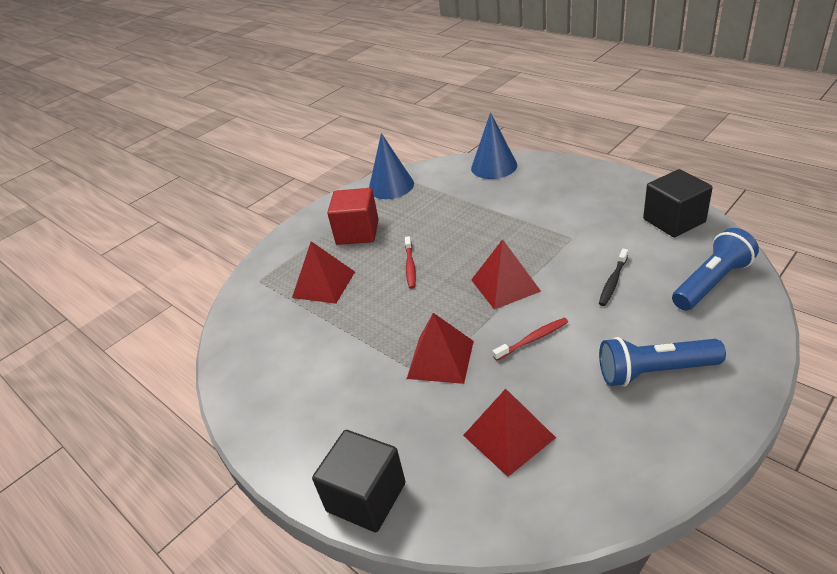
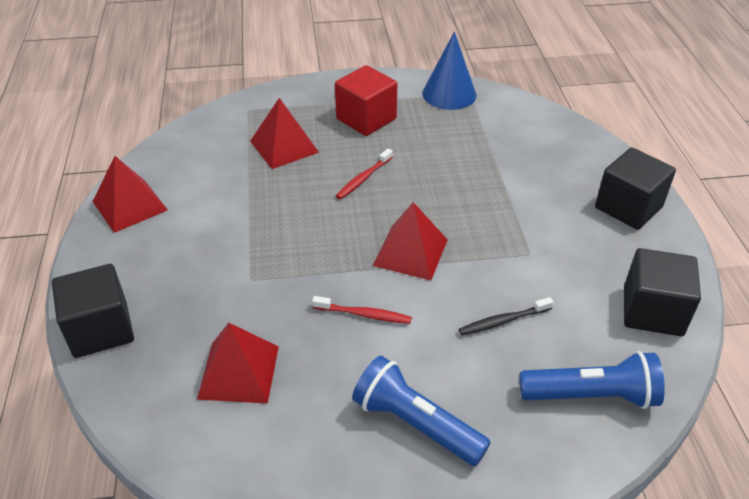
camera: 35 degrees right, 5 degrees up
red pyramid [407,313,474,384] -> red pyramid moved to [92,156,168,233]
blue cone [471,112,517,179] -> none
none -> black cube [595,147,676,230]

